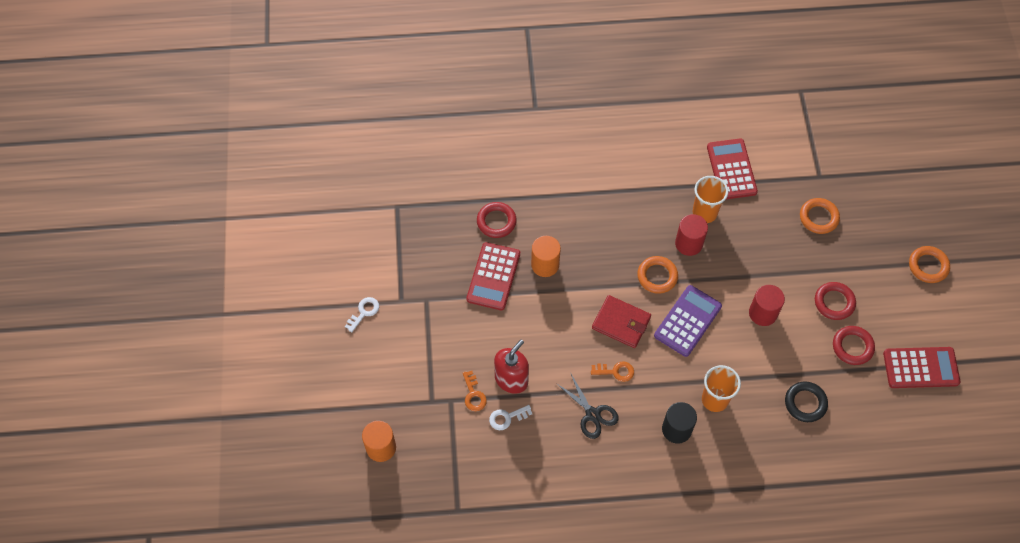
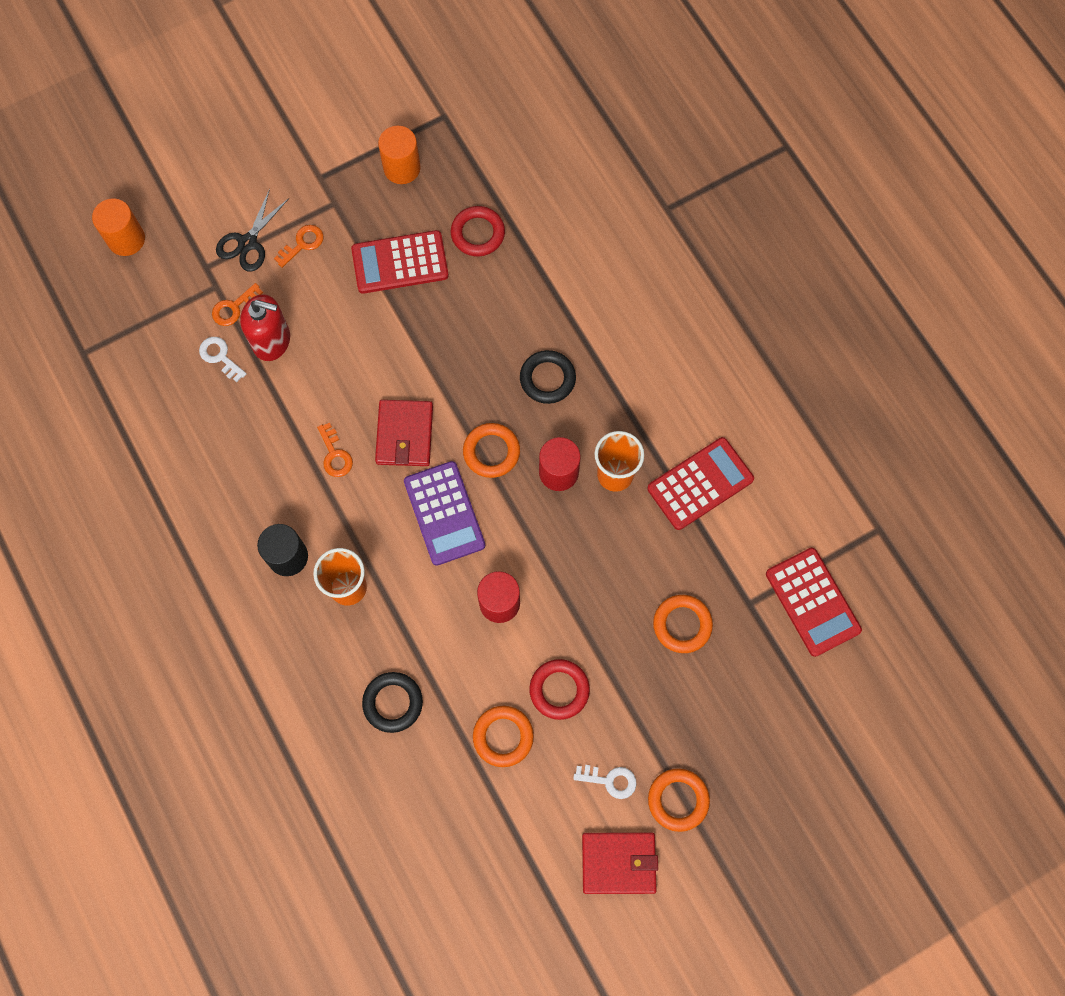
camera: 65 degrees right, 10 degrees up
white key [345,297,379,332] -> white key moved to [573,765,636,799]
orange cylinder [531,236,561,277] -> orange cylinder moved to [378,126,421,184]
black scissors [556,374,619,439] -> black scissors moved to [216,189,289,271]
purple calculator [654,285,722,357] -> purple calculator turned 60 degrees clockwise [404,461,486,566]
red ring [833,326,875,365] -> orange ring [473,706,534,767]
red calculator [883,347,960,388] -> red calculator moved to [766,548,862,657]
none -> orange key [274,225,324,268]
none -> black ring [520,350,576,404]
none -> red wallet [582,832,658,894]

